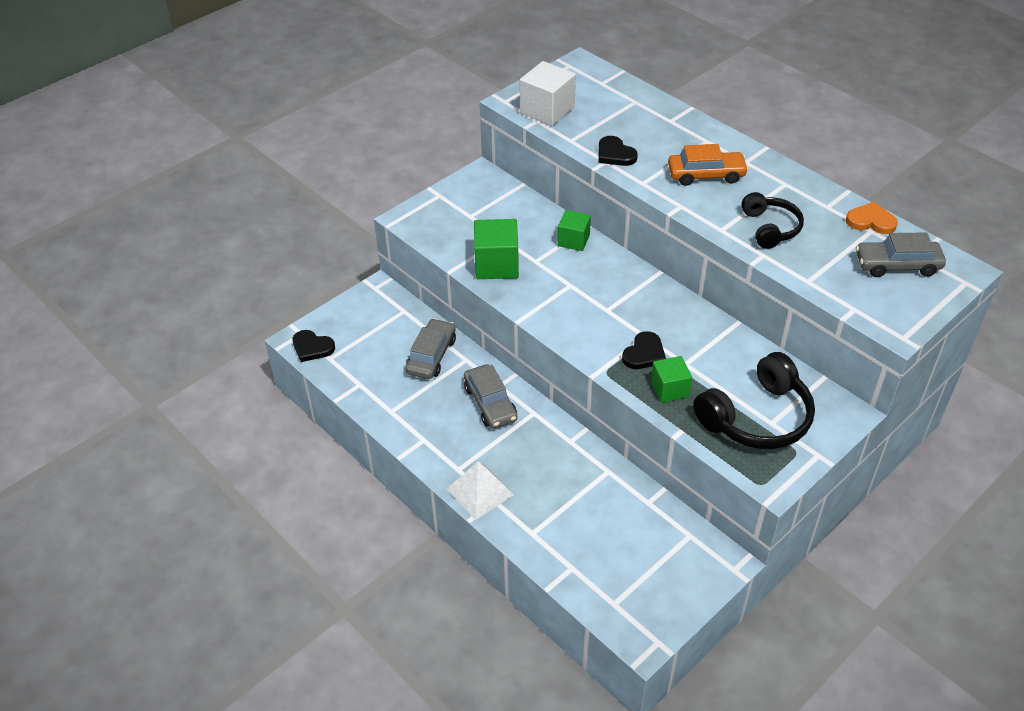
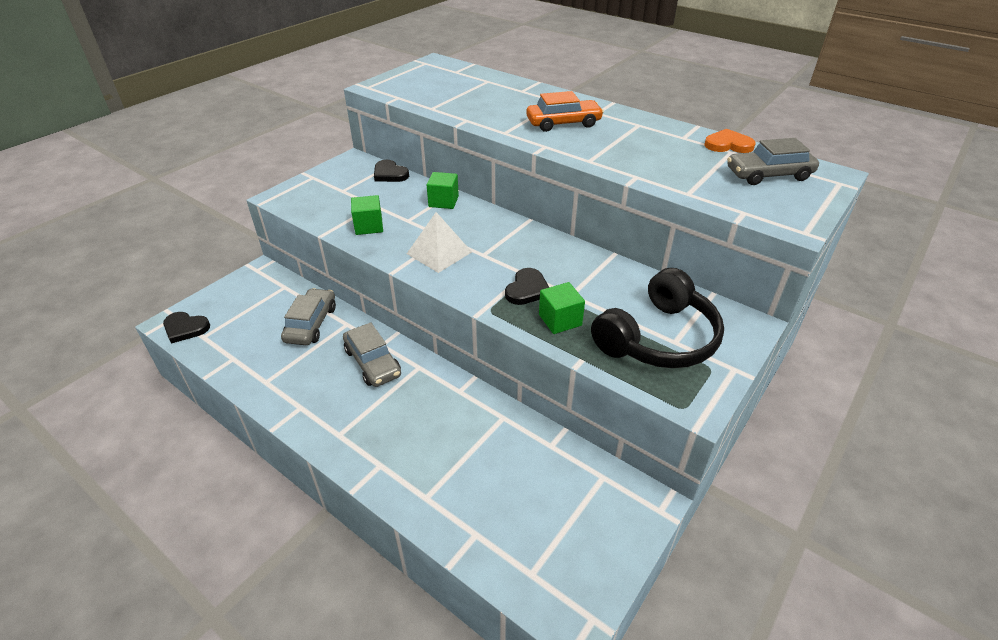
camera: 10 degrees left, 5 degrees down
white pyramid [447,461,514,520] -> white pyramid moved to [407,212,472,273]
green cube [474,219,519,279] -> green cube [351,195,383,235], size x0.64
white cube [520,61,576,126] -> none
black heart [598,136,638,166] -> black heart moved to [374,160,409,182]
black headphones [742,192,804,249] -> none

